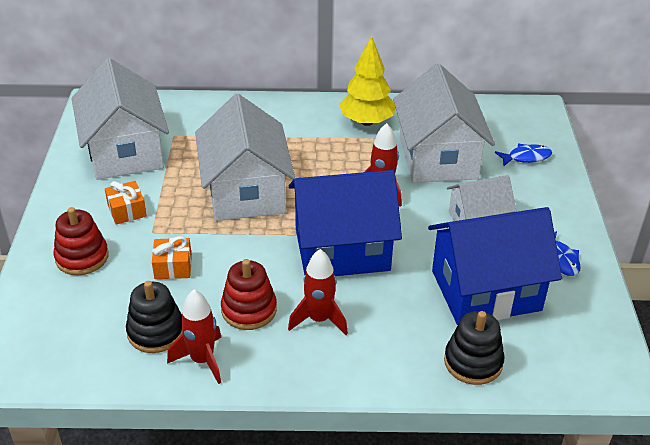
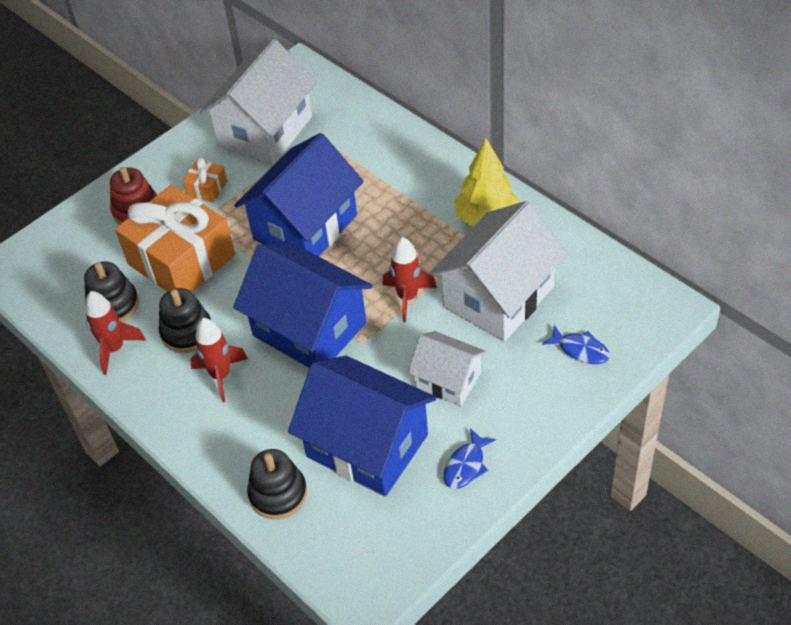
camera: 50 degrees right, 10 degrees up
orange gift [152,236,192,279] -> orange gift [115,184,235,292], size x2.37
white house [195,94,295,221] -> blue house [234,133,364,256]
red stacking toy [221,259,277,330] -> black stacking toy [159,288,211,353]

